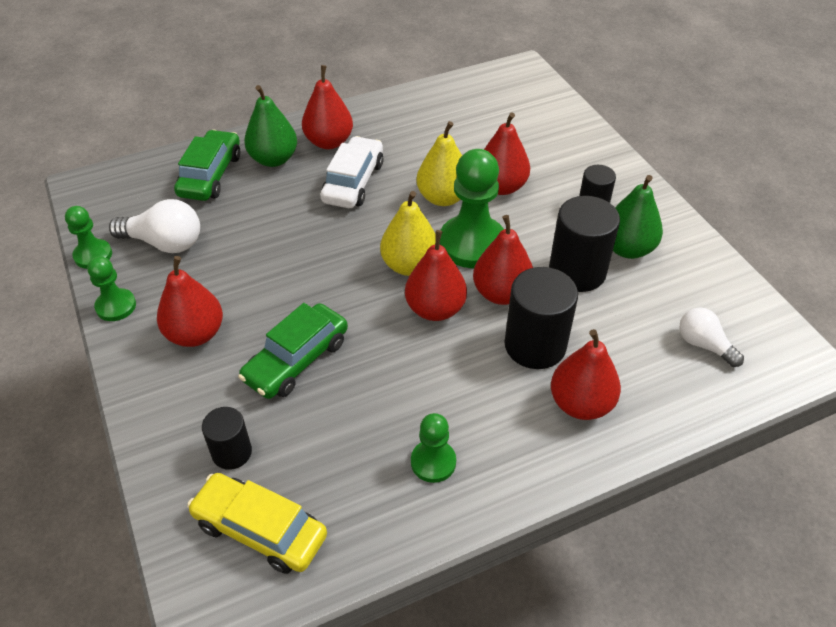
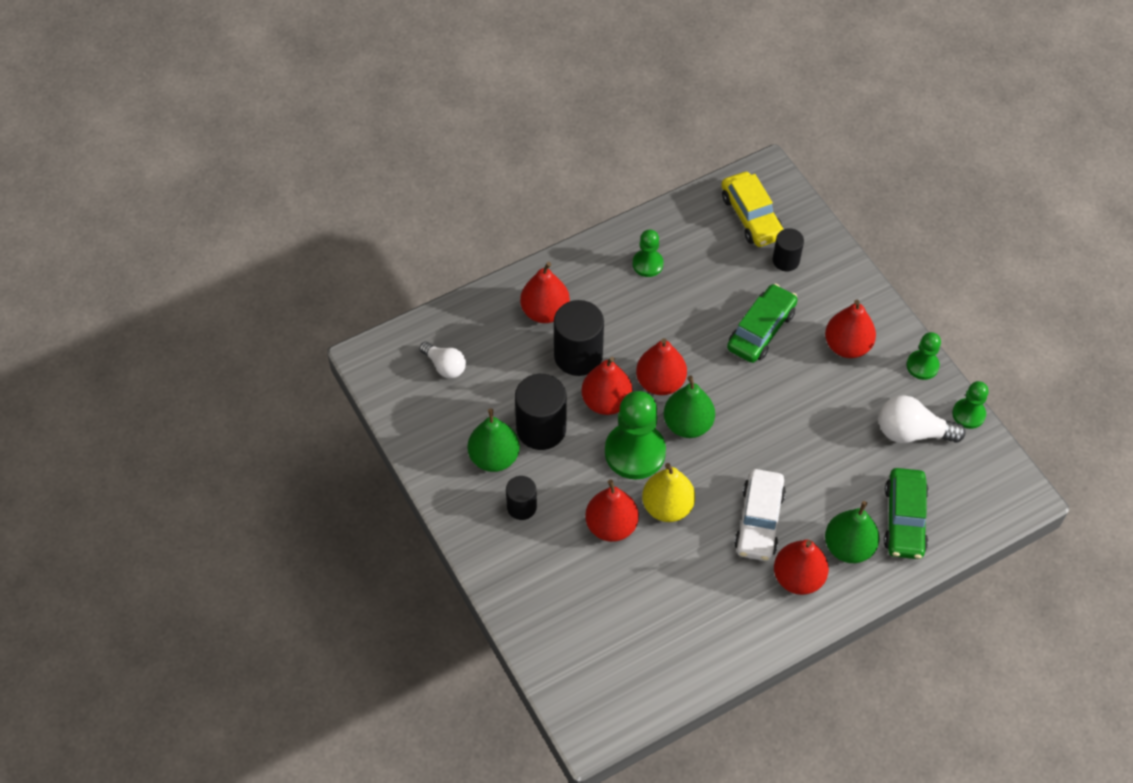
camera: 175 degrees right, 10 degrees up
yellow car [187,473,327,574] -> yellow car turned 45 degrees clockwise [721,172,784,247]
yellow pear [380,191,436,276] -> green pear [664,376,715,438]

